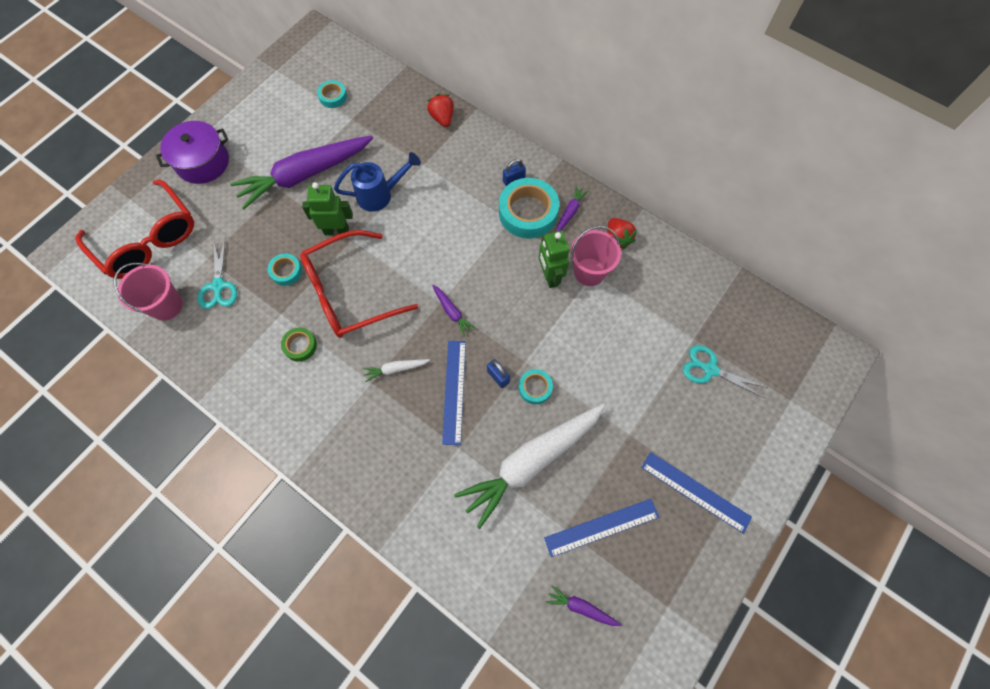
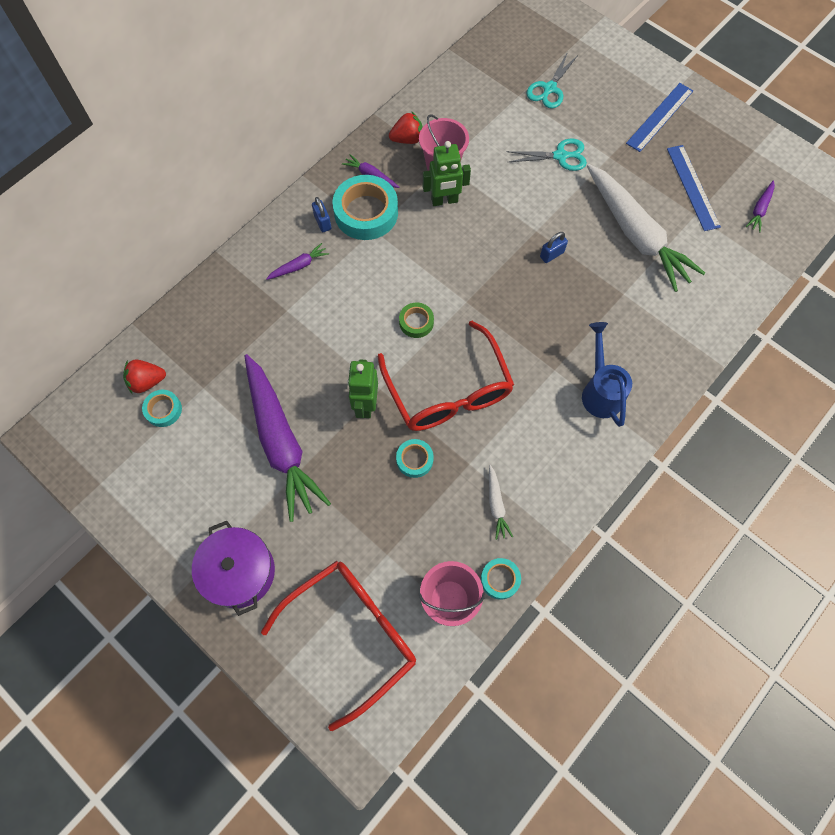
camera: 85 degrees left, 0 degrees up
turquoise scissors [198,239,237,309] -> turquoise scissors moved to [507,138,587,171]
green tape [281,327,317,362] -> green tape moved to [399,303,434,338]
blue watering can [334,152,421,212] -> blue watering can moved to [582,322,632,427]
white carrot [363,359,430,382] -> white carrot moved to [489,465,513,540]
red strawberry [427,94,454,127] -> red strawberry moved to [123,359,166,393]
purple carrot [432,285,476,336] -> purple carrot moved to [266,243,329,280]
blue ruler [442,341,466,445] -> none
turquoise tape [519,369,553,404] -> turquoise tape moved to [481,558,521,600]

